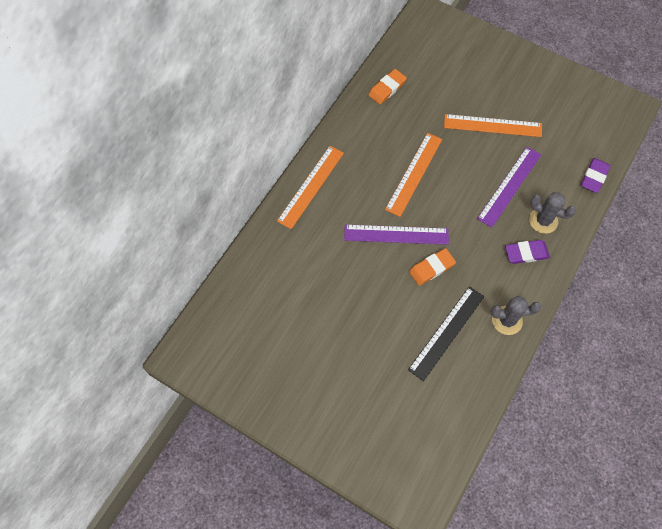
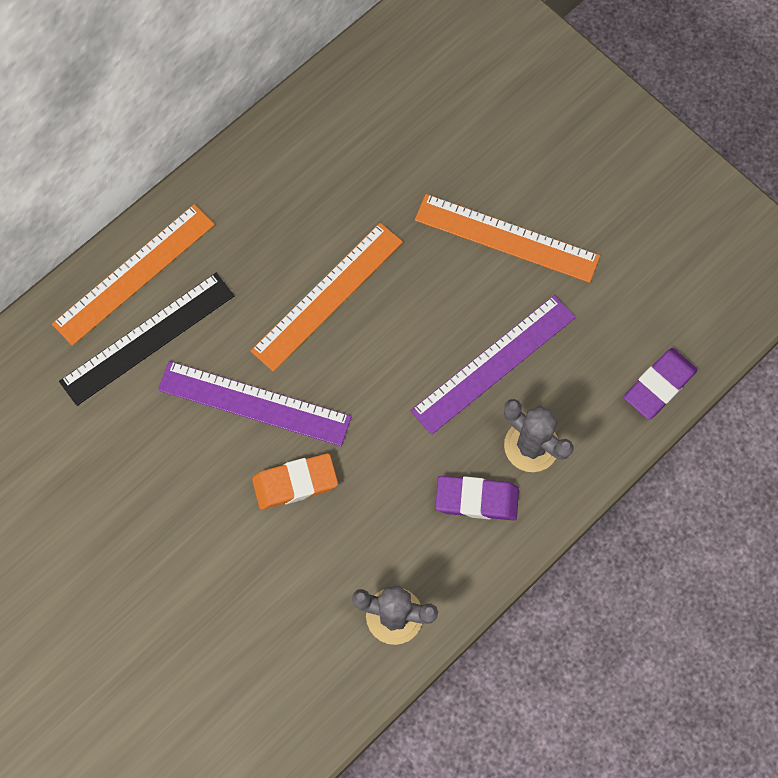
camera: 15 degrees right, 5 degrees up
orange eraser [368,69,407,104] -> none
black ruler [408,286,485,381] -> black ruler moved to [59,273,234,406]

